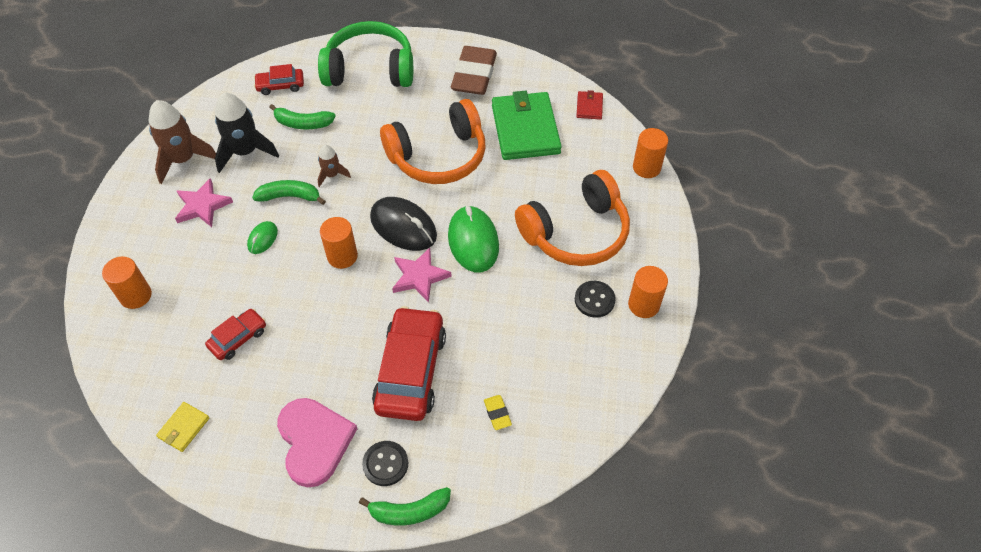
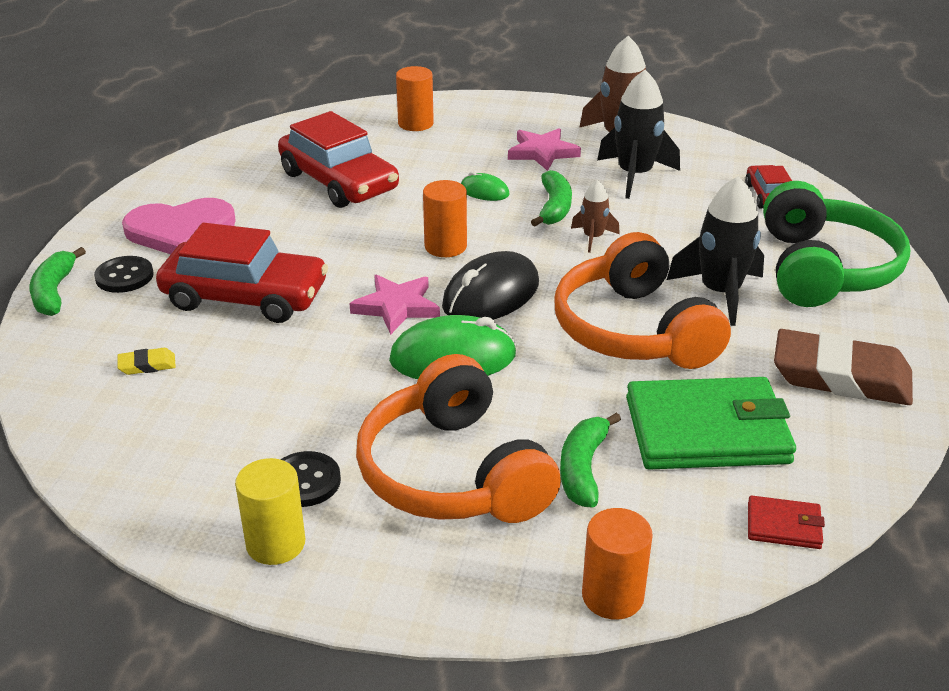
camera: 95 degrees right, 20 degrees down
yellow wallet [156,402,209,452] -> none
red car [205,309,266,360] -> red car [278,111,399,208], size x1.95
green banana [270,104,336,129] -> green banana moved to [560,413,621,508]
orange cylinder [628,266,668,318] -> yellow cylinder [235,458,305,565]
none -> black rocket [667,176,764,326]

